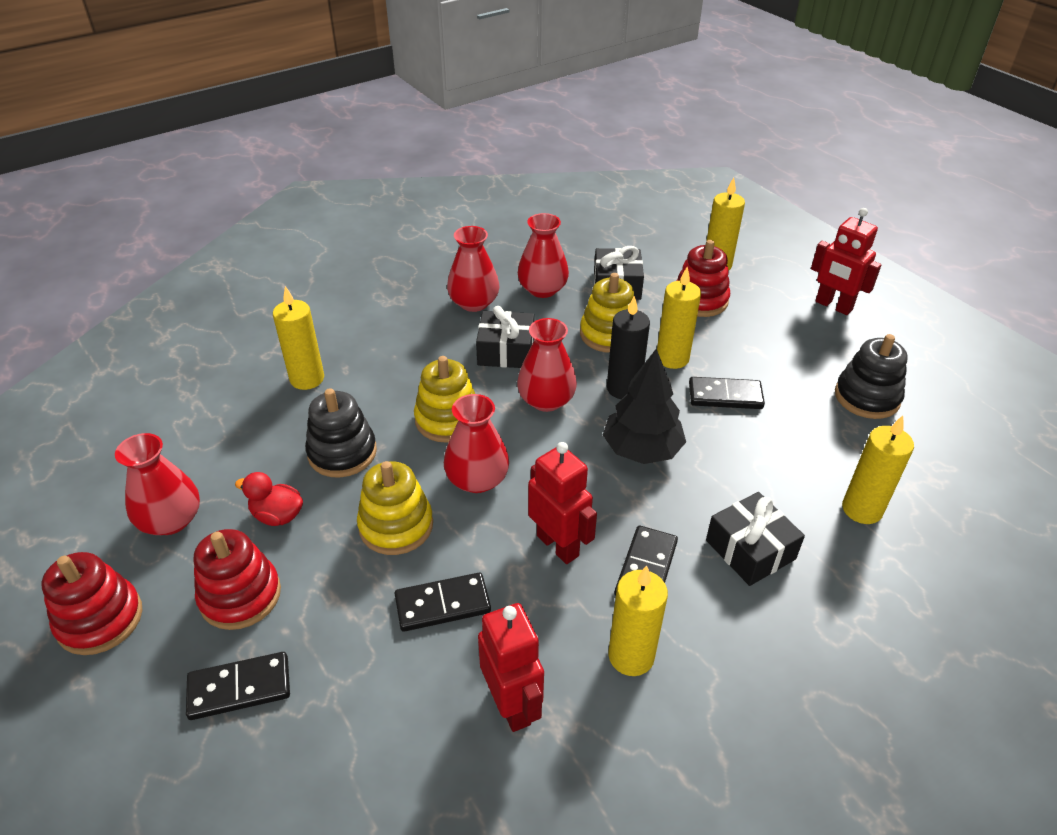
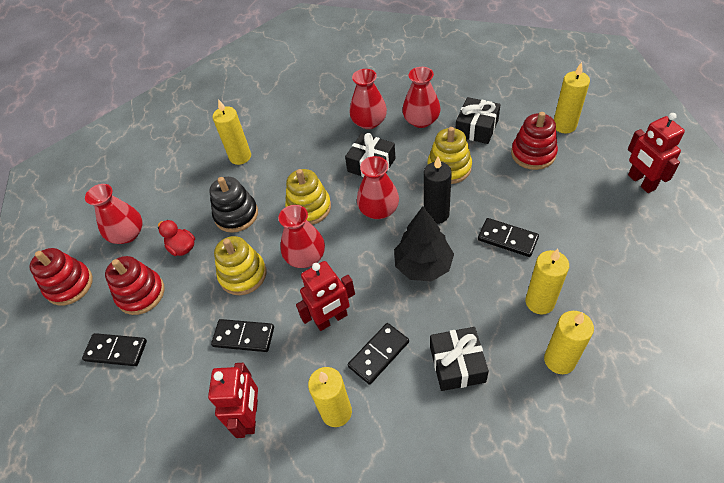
camera: 30 degrees right, 10 degrees up
red robot [528,442,597,564] -> red robot turned 75 degrees clockwise [296,261,355,331]
yellow candle [657,267,701,369] -> yellow candle moved to [526,249,569,314]
black stacking toy [835,334,908,419] -> none

